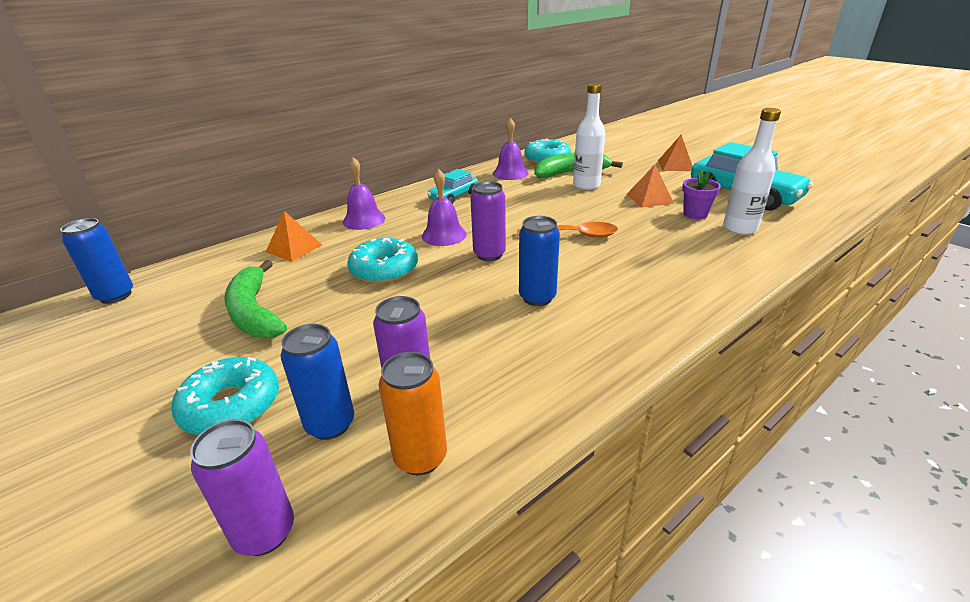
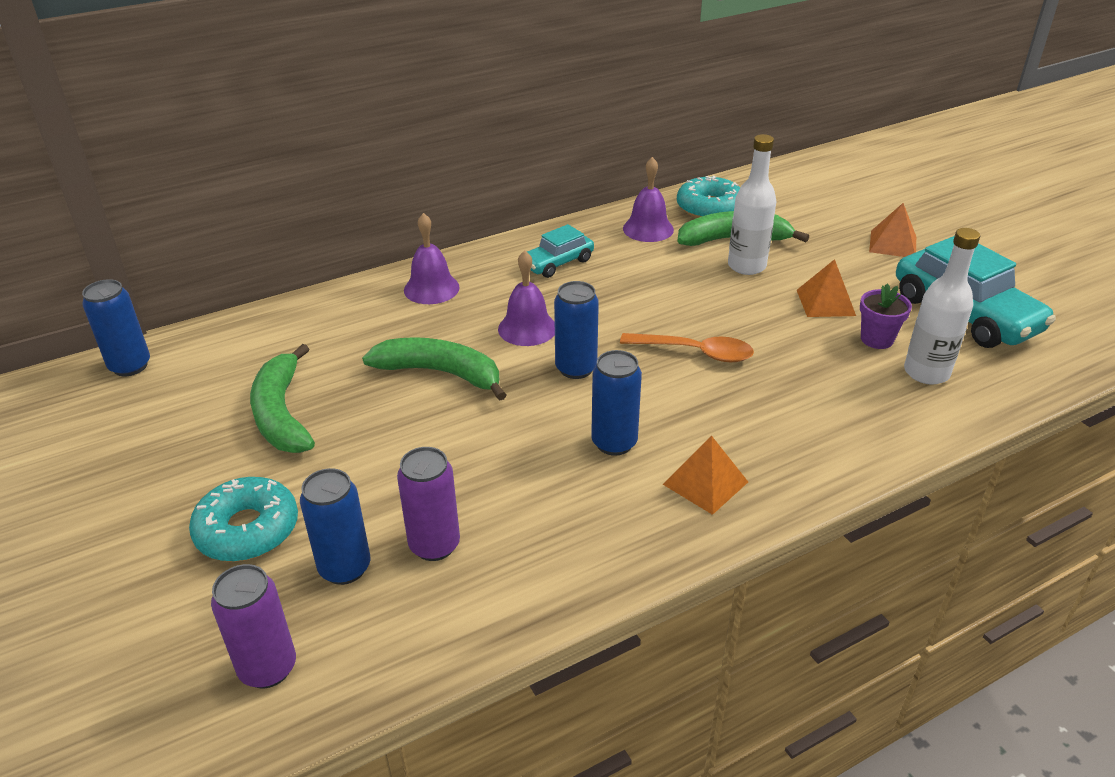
camera: 10 degrees right, 5 degrees up
orange pyramid [266,211,322,262] -> orange pyramid moved to [663,436,748,515]
turquoise donut [347,238,418,284] -> green banana [362,337,506,401]
orange can [379,352,447,475] -> none
purple can [470,181,506,261] -> blue can [554,281,599,379]

